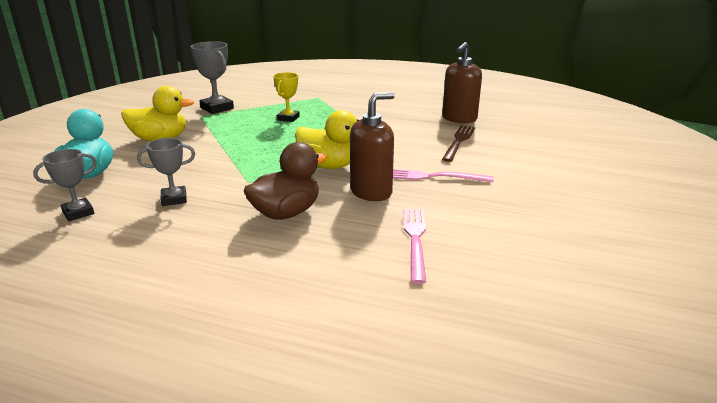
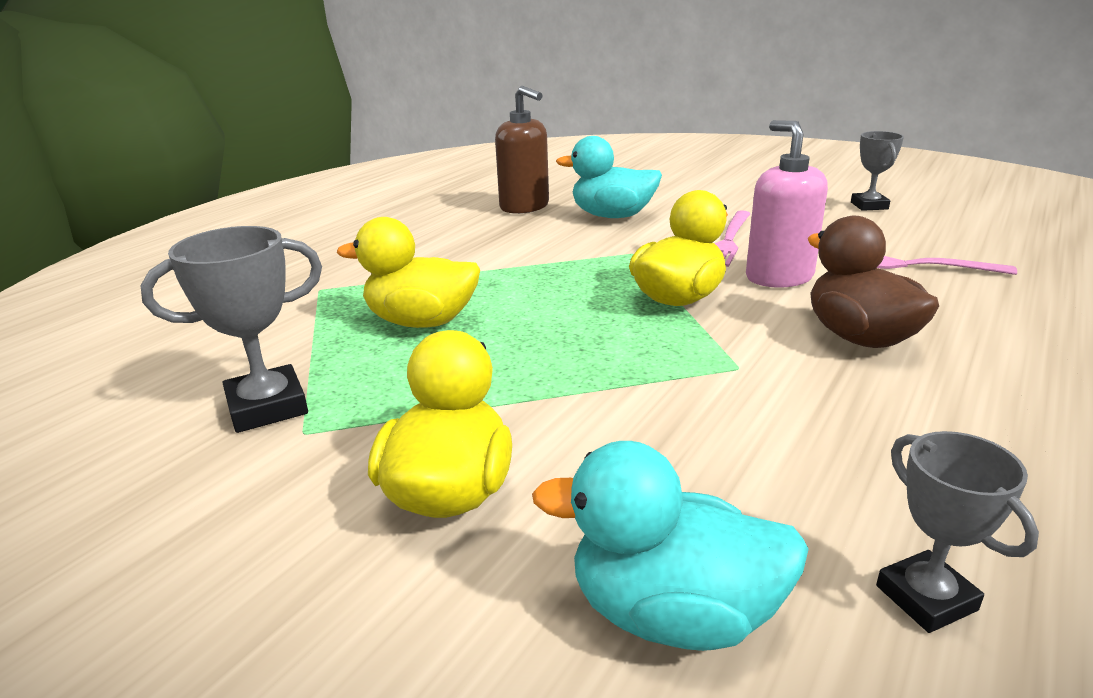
camera: 75 degrees left, 0 degrees up
grey trophy [137,138,195,206] -> grey trophy moved to [851,131,904,211]
yellow trophy [273,72,300,122] -> yellow duck [337,217,480,328]
brown soap dispenser [350,92,395,201] -> pink soap dispenser [746,120,828,288]
brown fork [442,126,475,162] -> turquoise duck [556,136,662,218]

